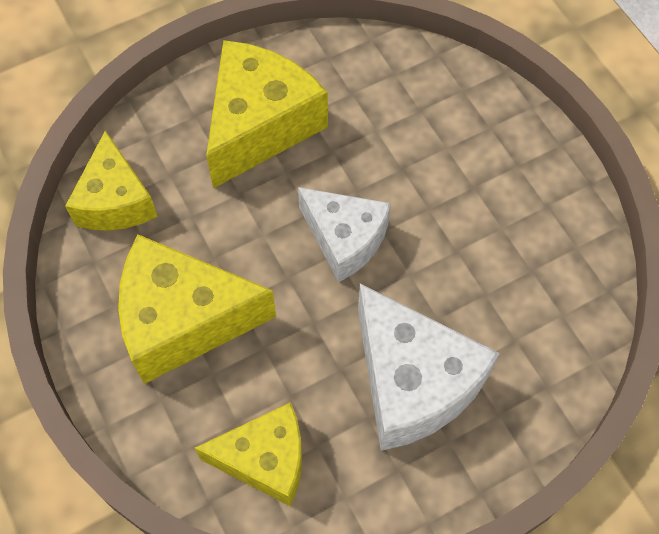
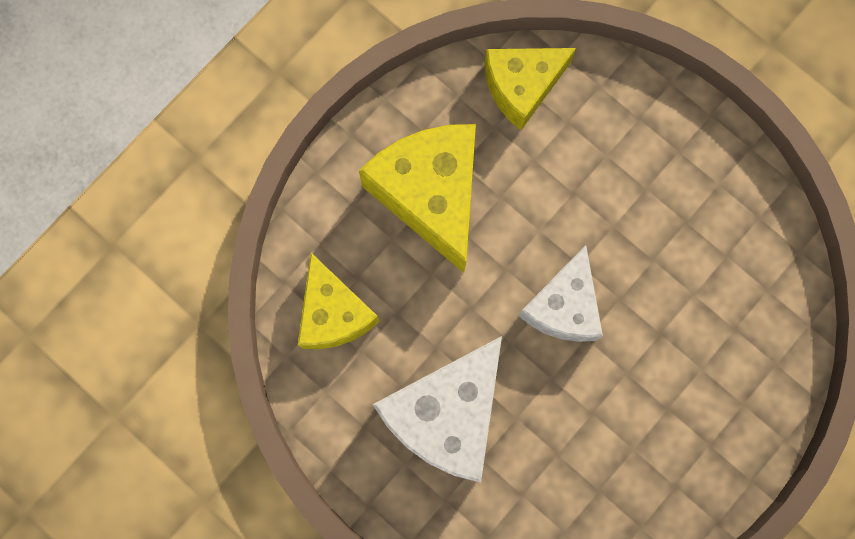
camera: 70 degrees right, 15 degrees up
yellow cheese [206,40,328,189] -> none

